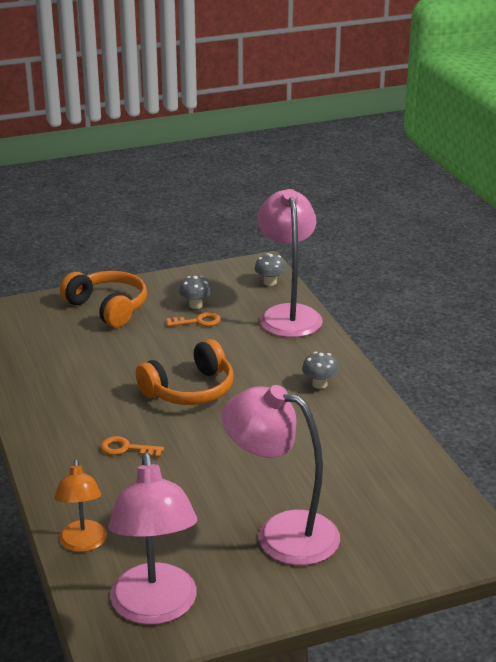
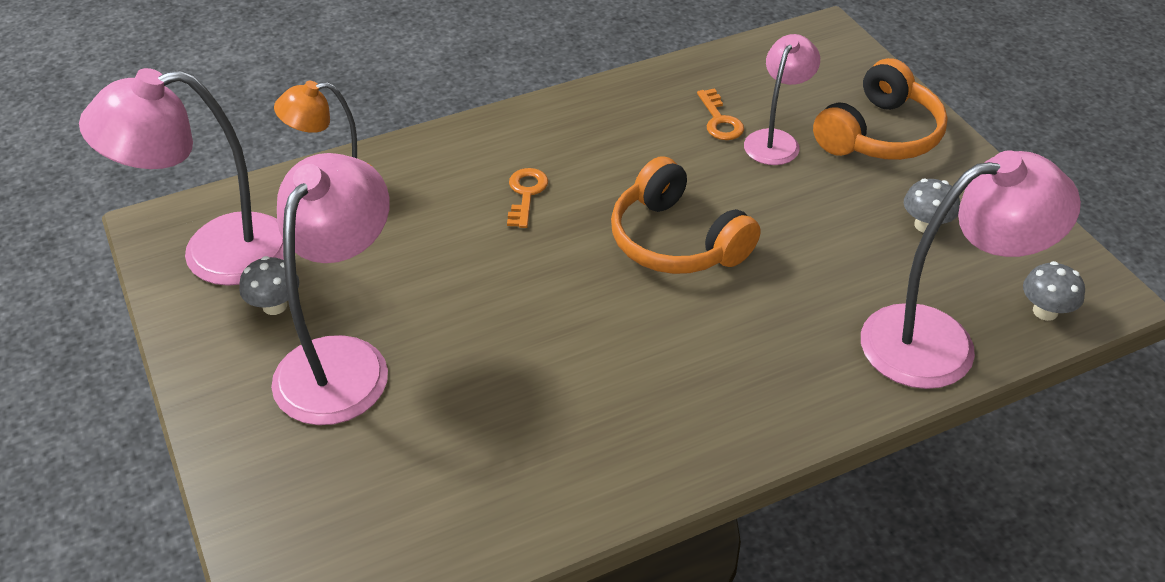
camera: 85 degrees right, 15 degrees up
orange key [166,312,221,327] -> orange key moved to [697,88,744,140]
grey mushroom [302,352,339,389] -> grey mushroom moved to [239,256,299,315]
none -> pink lamp [744,34,820,165]

